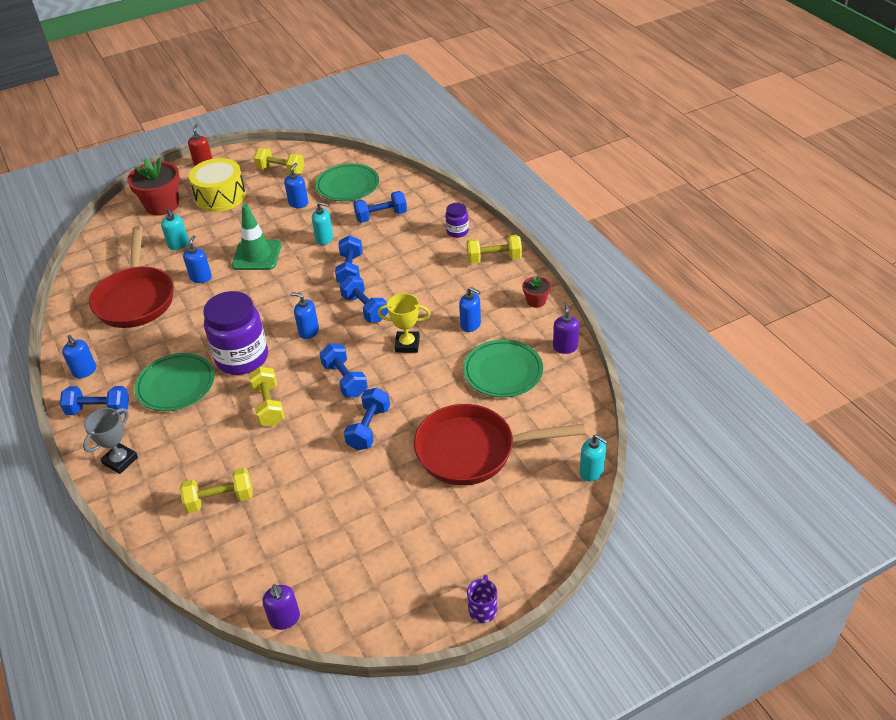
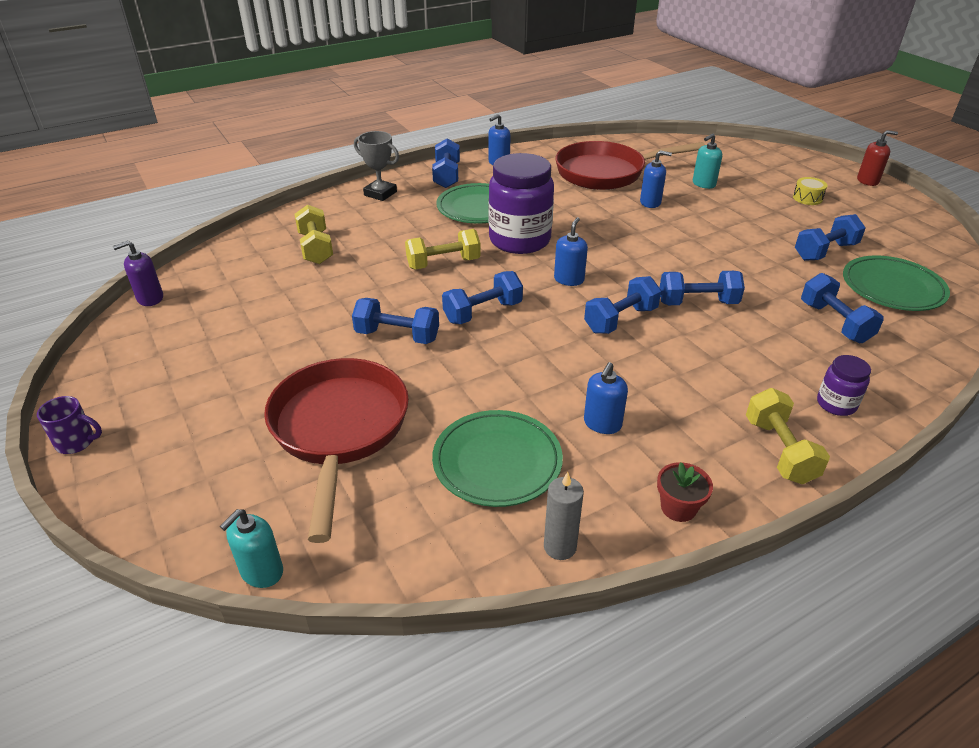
camera: 85 degrees right, 5 degrees down
red flower pot [127,158,180,216] -> none
yellow drum [189,158,246,212] -> yellow drum [793,177,828,205], size x0.44
green traffic cone [232,204,281,270] -> none
yellow dumbbell [254,148,305,175] -> none
blue soap dispenser [284,163,308,208] -> blue dumbbell [795,214,866,261]
turquoise soap dispenser [312,202,333,245] -> none
yellow trophy [378,293,430,353] -> none
purple soap dispenser [553,302,579,354] -> grey candle [544,472,584,560]

